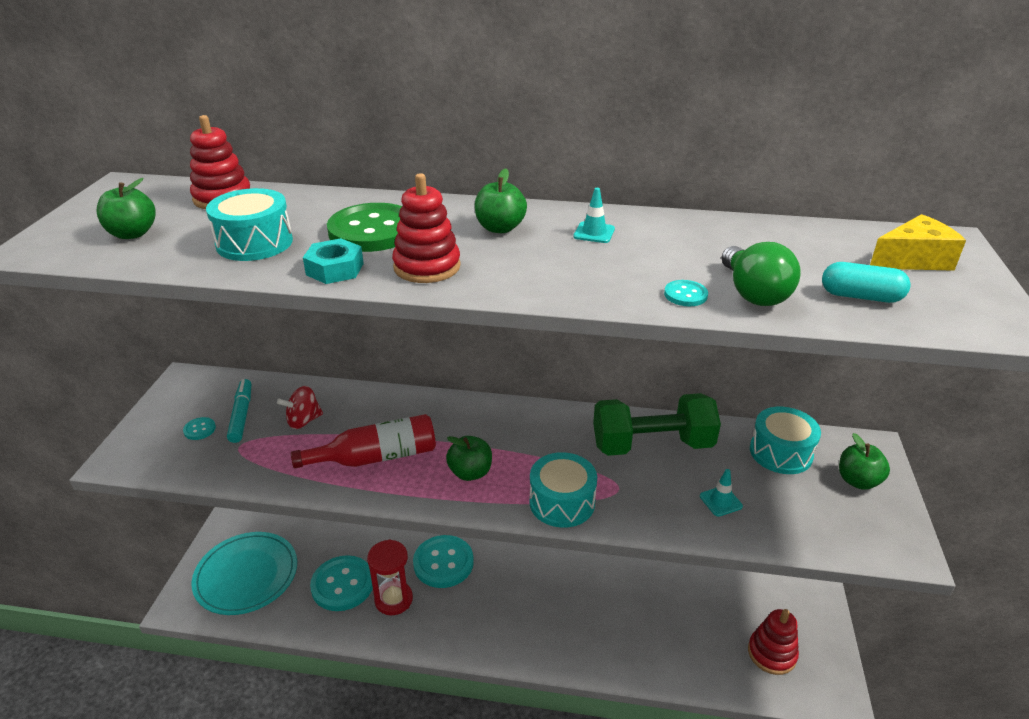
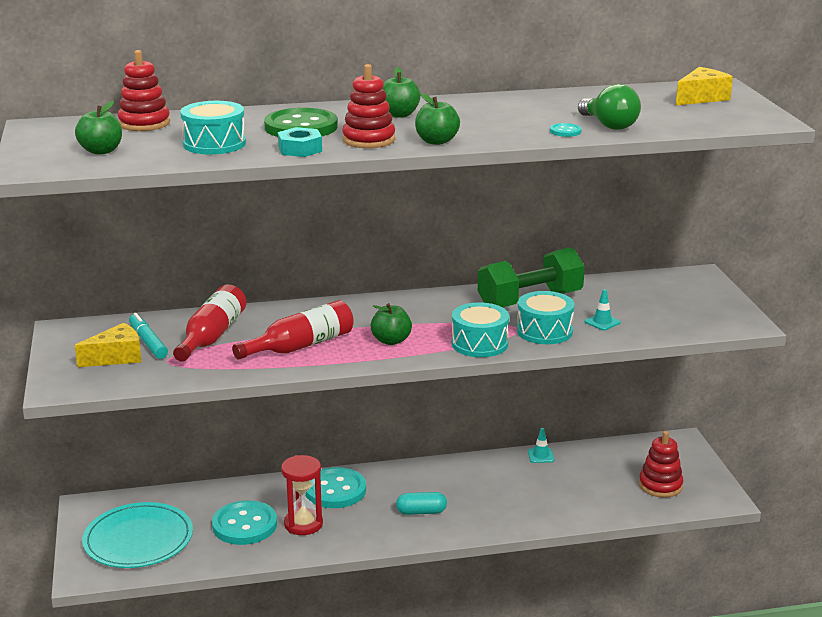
camera: 20 degrees left, 10 degrees down
turquoise button [183,417,216,440] -> yellow cheese [75,323,142,367]
red spinning top [277,386,323,429] -> red bottle [173,284,246,361]
turquoise traffic cone [574,188,615,243] -> turquoise traffic cone moved to [528,428,555,463]
turquoise drum [750,407,821,474] -> turquoise drum moved to [517,291,575,344]
turquoise capsule [822,262,911,303] -> turquoise capsule moved to [396,492,447,515]
green apple [839,433,890,490] -> green apple moved to [415,93,460,145]

